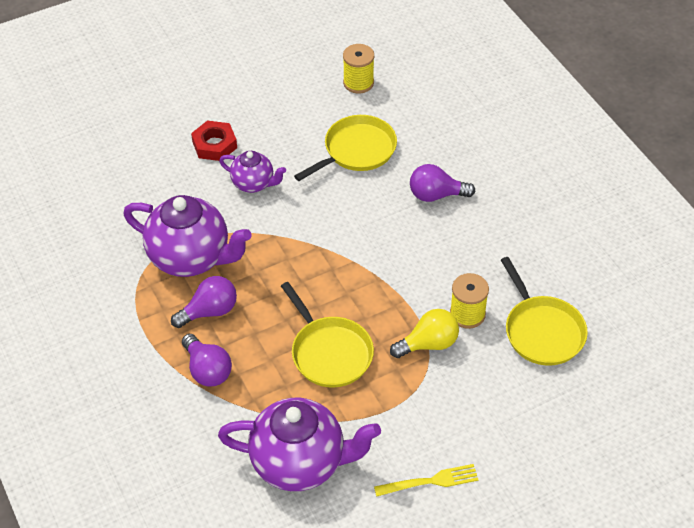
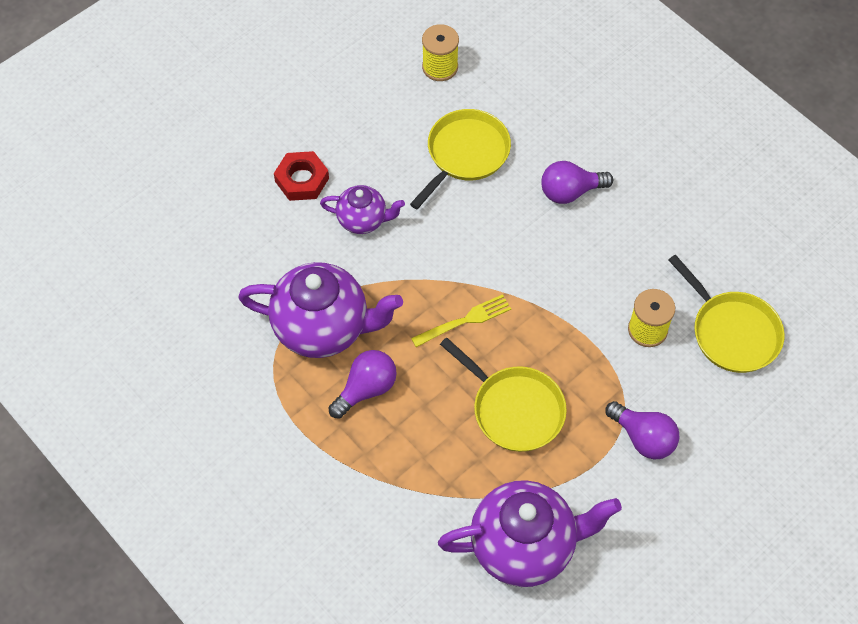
camera: 15 degrees left, 10 degrees up
purple light bulb [182,334,232,387] -> purple light bulb moved to [605,401,679,460]
yellow fork [374,464,478,497] -> yellow fork moved to [411,294,511,347]
yellow light bulb [390,309,459,358] -> none

